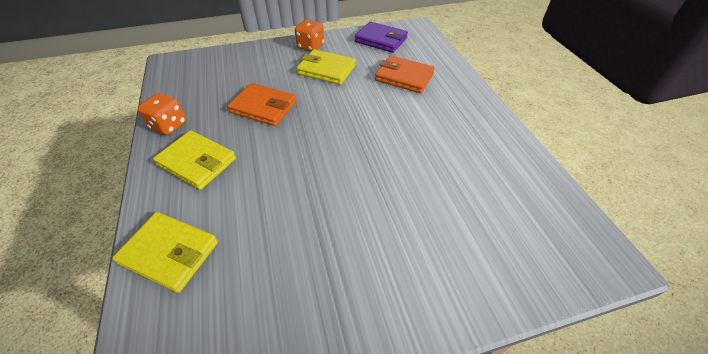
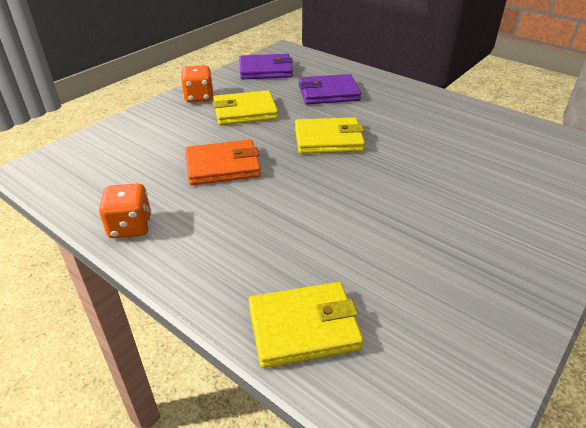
camera: 35 degrees left, 10 degrees down
yellow wallet [153,130,236,190] -> yellow wallet moved to [295,117,365,154]
orange wallet [375,55,435,93] -> purple wallet [299,74,361,104]

